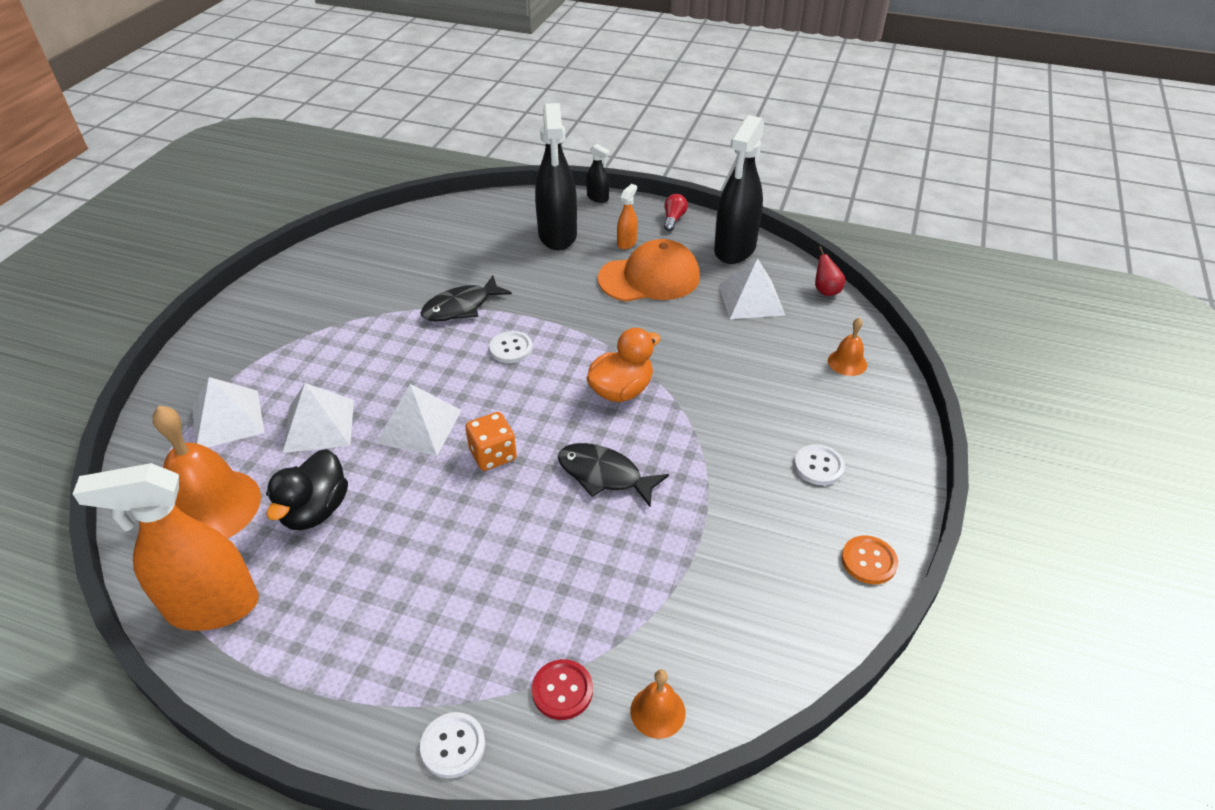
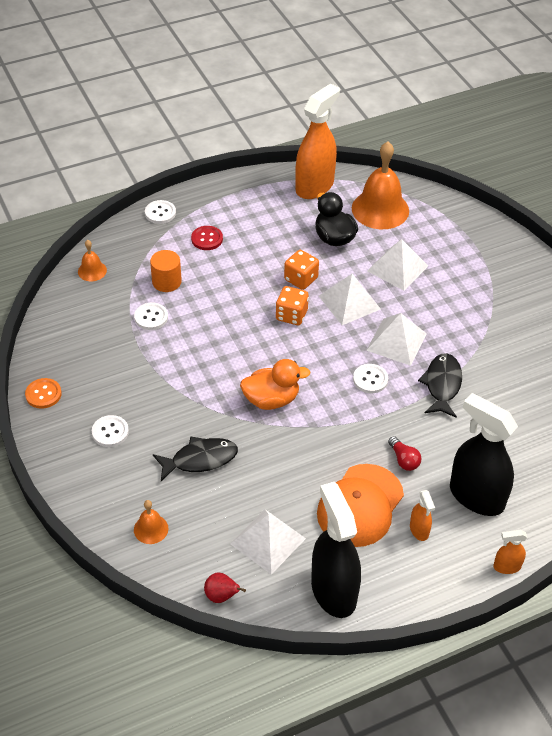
camera: 135 degrees right, 5 degrees up
white pyramid [192,377,264,448] -> white pyramid moved to [366,313,427,366]
red button [532,659,593,720] -> red button moved to [191,226,223,250]
black fish [558,443,669,507] -> black fish moved to [153,437,238,481]
black spray bottle [586,144,610,203] -> orange spray bottle [493,530,527,574]
orange duck [587,328,661,402] -> orange duck turned 105 degrees counterclockwise [240,359,310,410]
red light bulb [664,194,688,231] -> red light bulb moved to [388,436,421,471]
none -> white button [134,303,168,330]
none -> orange cylinder [150,250,182,292]
none -> orange dice [284,250,319,290]

